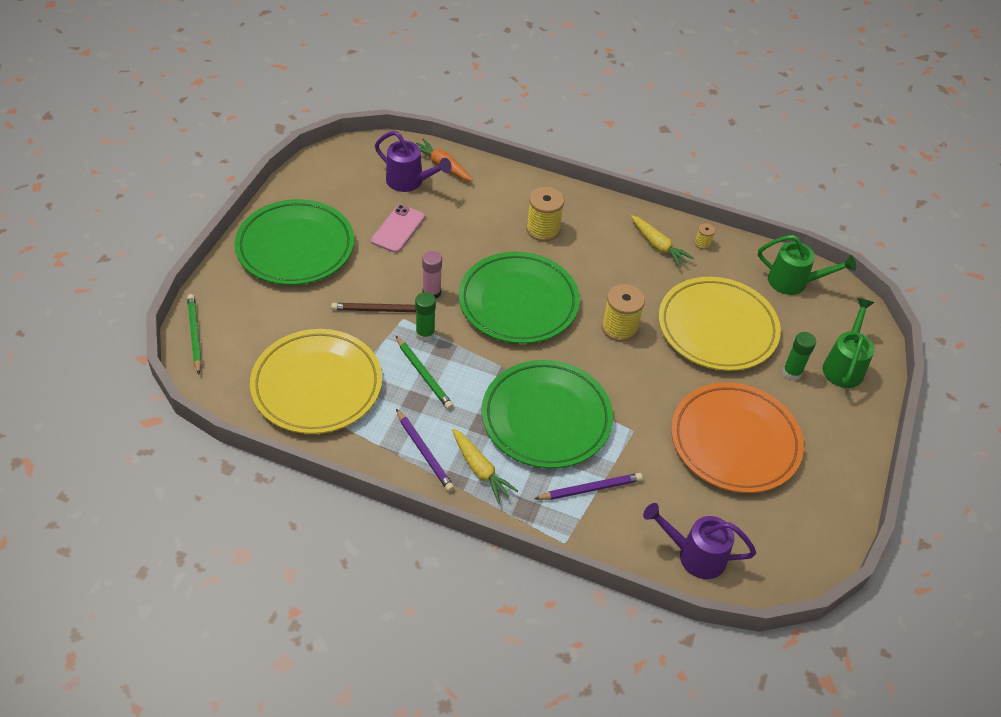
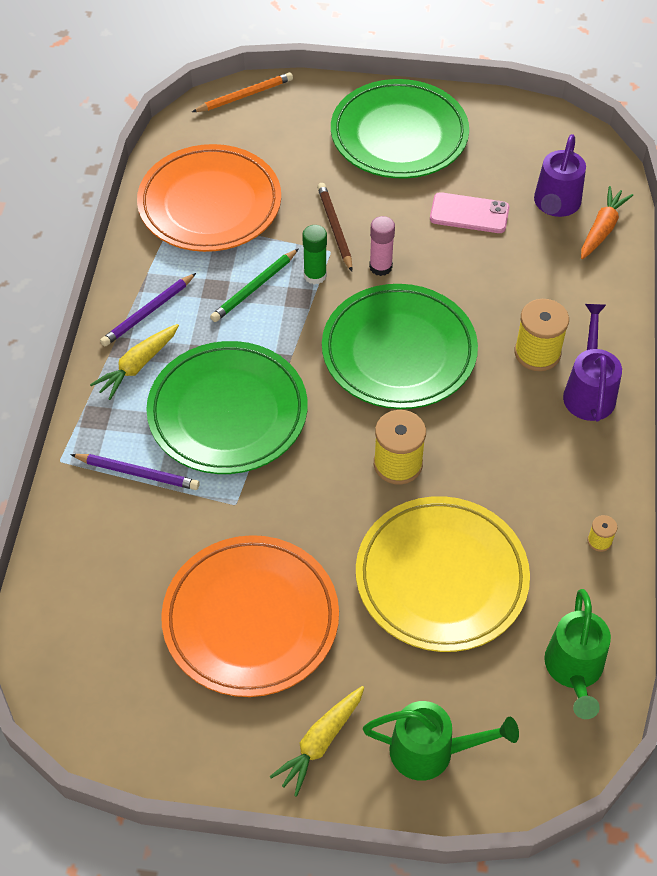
camera: 80 degrees right, 5 degrees up
green pencil [187,294,202,375] -> orange pencil [192,72,293,112]
yellow plate [250,329,382,434] -> orange plate [137,144,281,252]
purple pencil [534,473,643,500] -> purple pencil turned 45 degrees counterclockwise [70,454,200,490]
yellow carrot [631,215,694,268] -> yellow carrot moved to [269,686,364,797]
purple watering can [643,503,756,579] -> purple watering can moved to [563,304,622,422]
green glue stick [783,332,816,380] -> none

